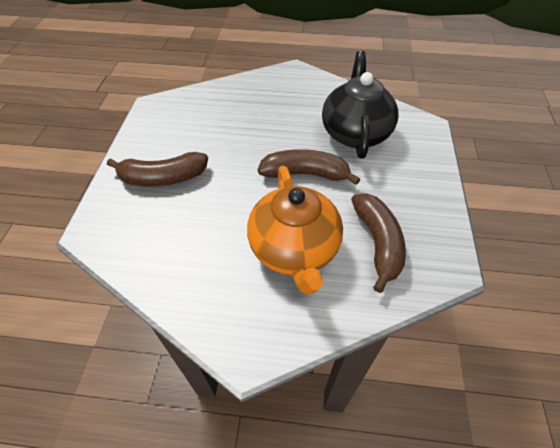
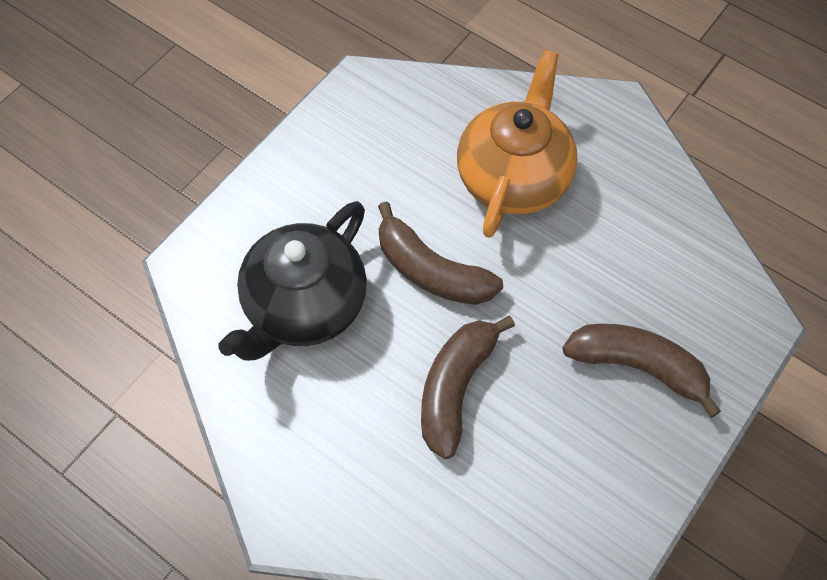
camera: 150 degrees left, 10 degrees up
brown banana [351,193,406,293] -> brown banana moved to [421,316,515,459]

